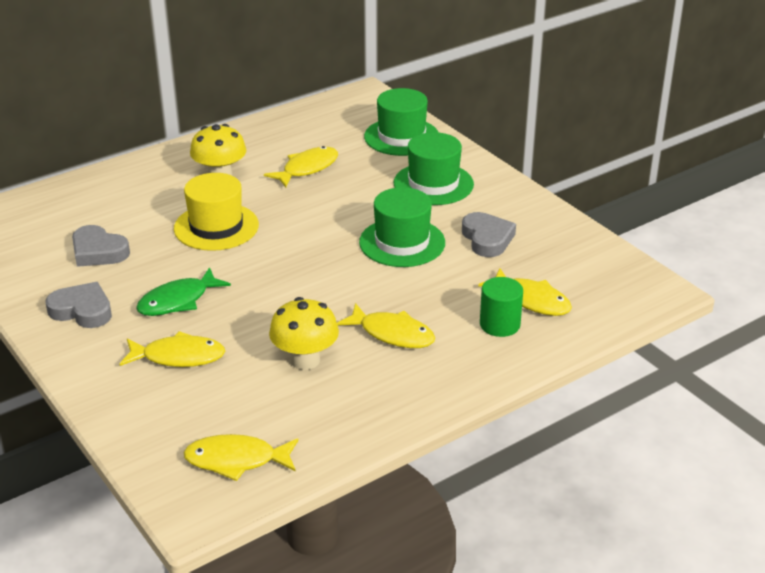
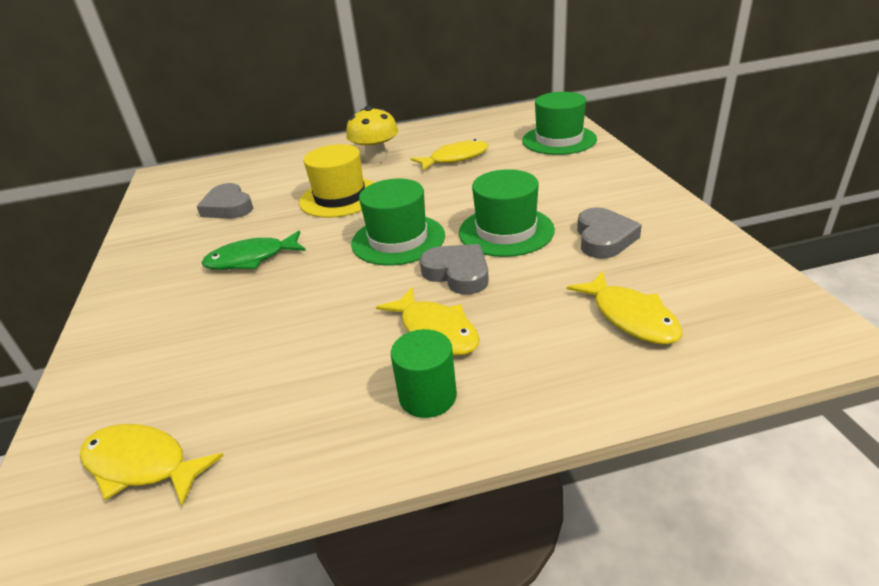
camera: 25 degrees right, 0 degrees up
grey heart [46,282,112,328] -> grey heart moved to [420,244,489,295]
yellow fish [119,331,225,367] -> none
yellow mushroom [269,297,339,370] -> none
green hat [394,132,474,205] -> green hat moved to [351,179,445,266]
green cylinder [480,277,523,337] -> green cylinder moved to [391,329,457,418]

